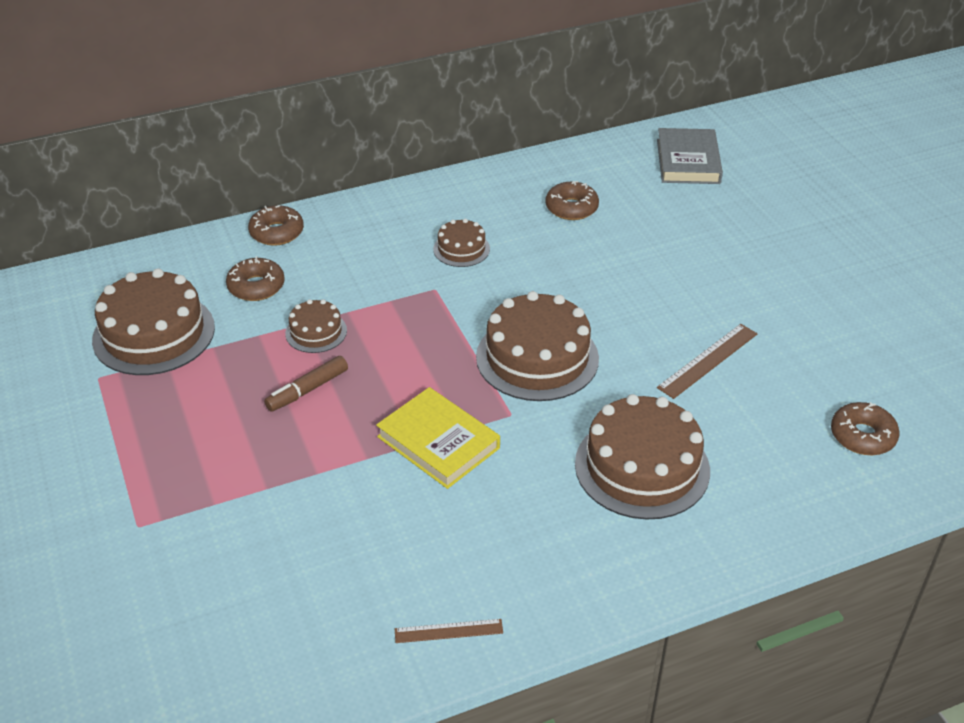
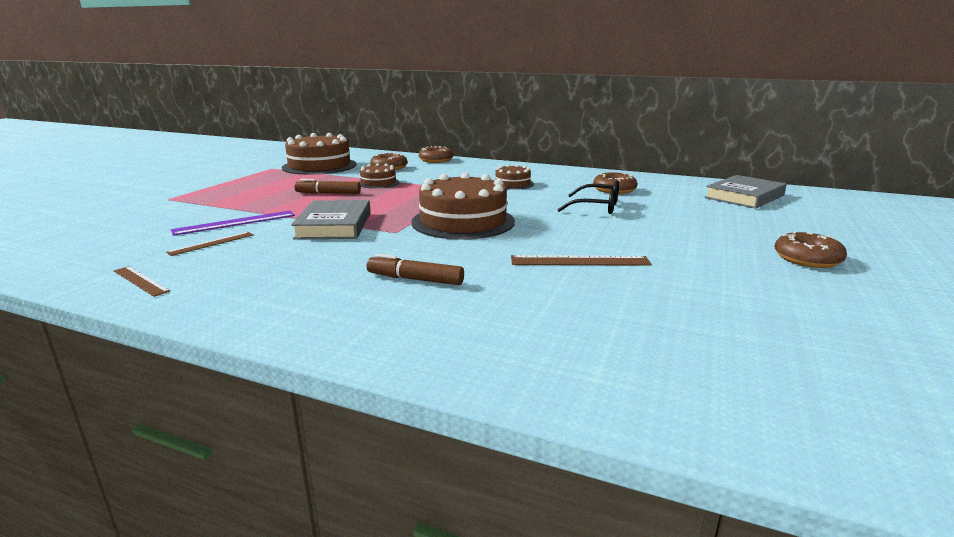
camera: 45 degrees right, 20 degrees down
yellow book [376,387,500,489] -> grey book [291,200,371,239]
brown cake [575,394,710,520] -> brown marker [367,254,464,285]
brown donut [831,402,900,455] -> brown donut moved to [774,231,847,268]
none -> brown ruler [166,232,254,256]
none -> purple ruler [171,211,295,236]
none -> black glasses [557,181,619,214]

